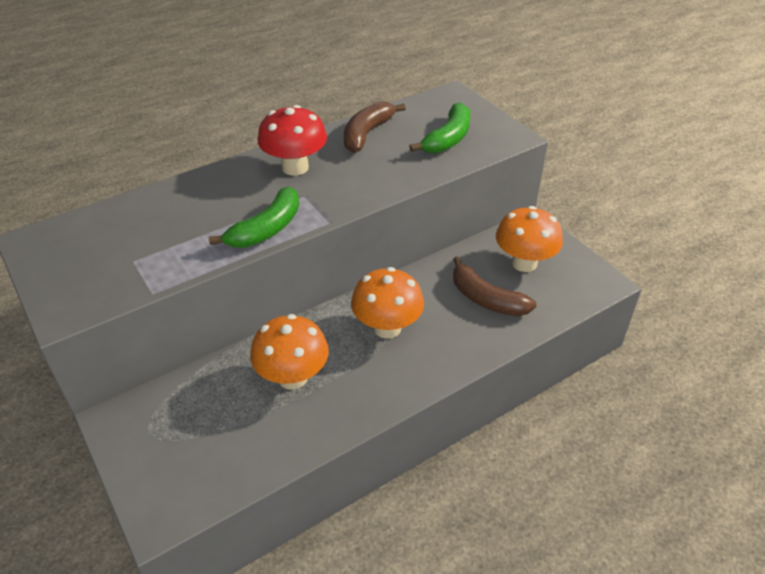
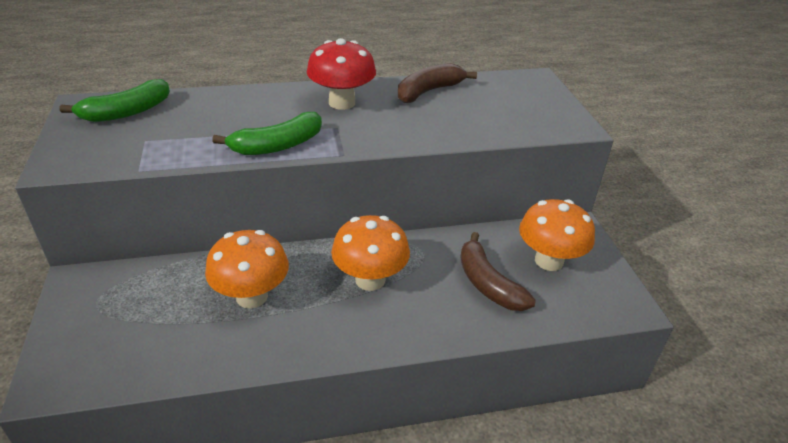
camera: 20 degrees right, 5 degrees down
green banana [409,103,470,153] -> green banana moved to [59,79,170,122]

